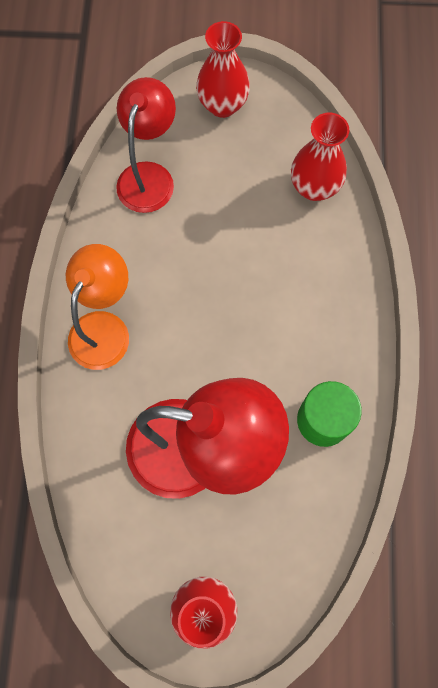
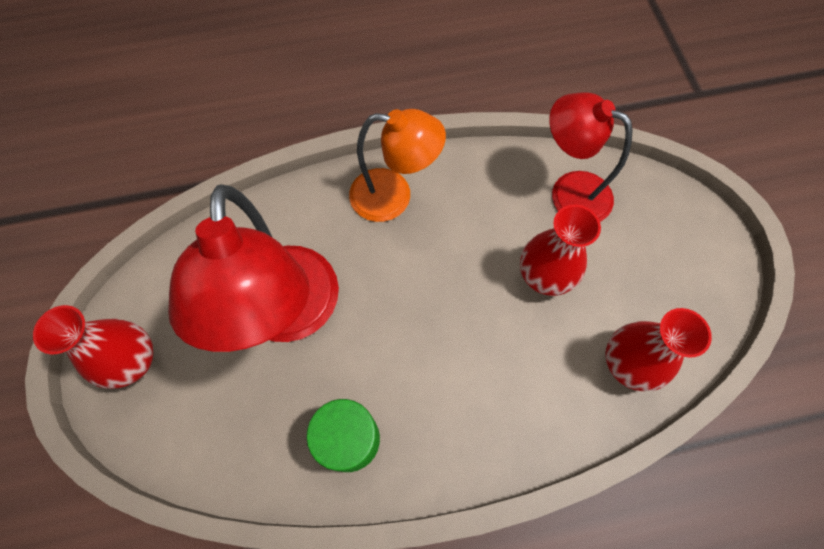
camera: 75 degrees right, 5 degrees down
red lamp [116,77,176,213] -> red lamp turned 150 degrees counterclockwise [549,92,633,222]
red vase [196,21,250,118] -> red vase moved to [520,205,601,296]

